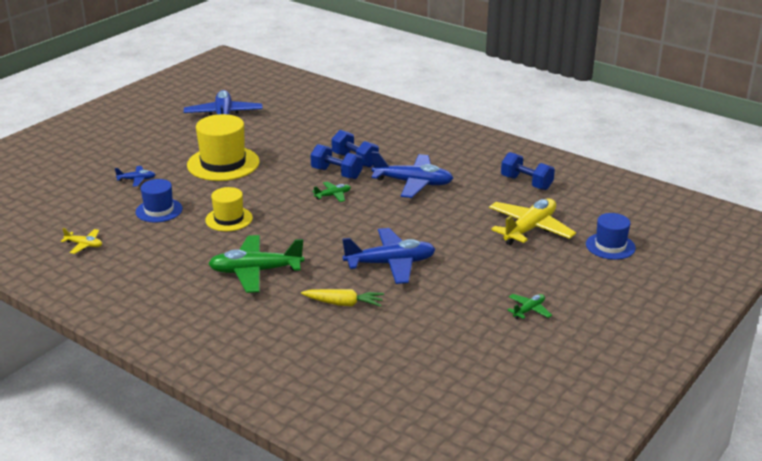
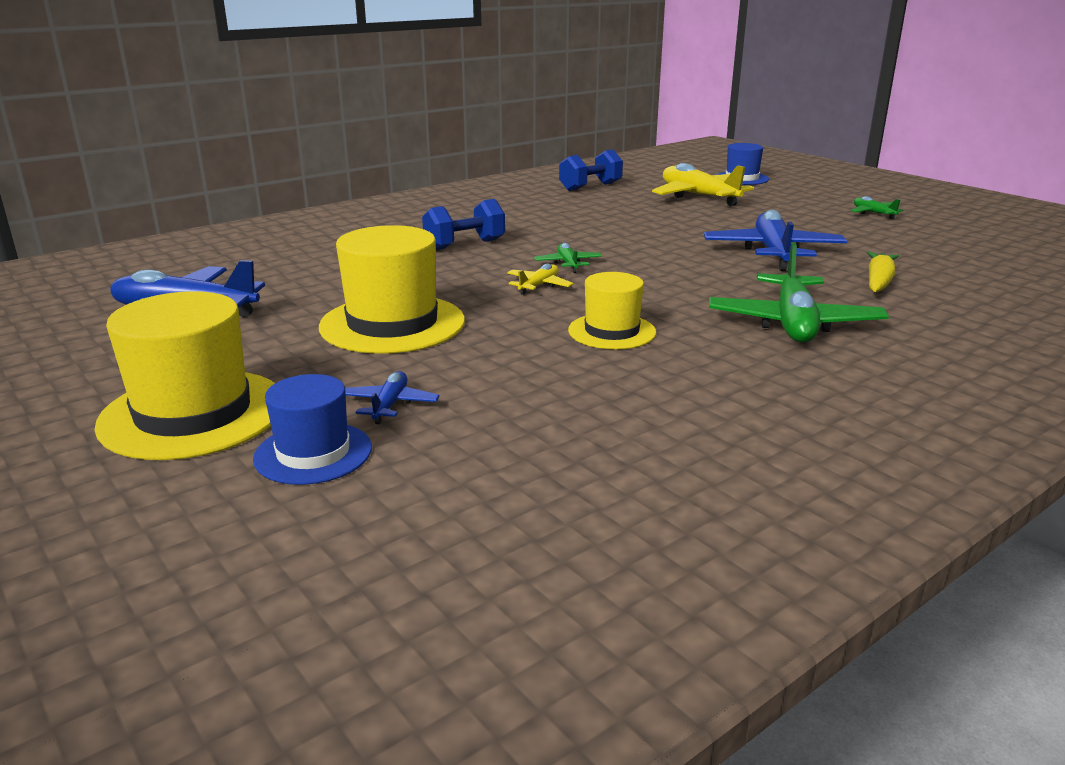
camera: 75 degrees left, 5 degrees down
yellow plane [61,228,102,254] -> yellow plane moved to [507,264,573,295]
blue hat [136,179,183,223] -> blue hat moved to [253,374,372,485]
blue dumbbell [310,144,363,179] -> none
blue plane [371,151,453,198] -> none
none -> yellow hat [95,291,275,460]

